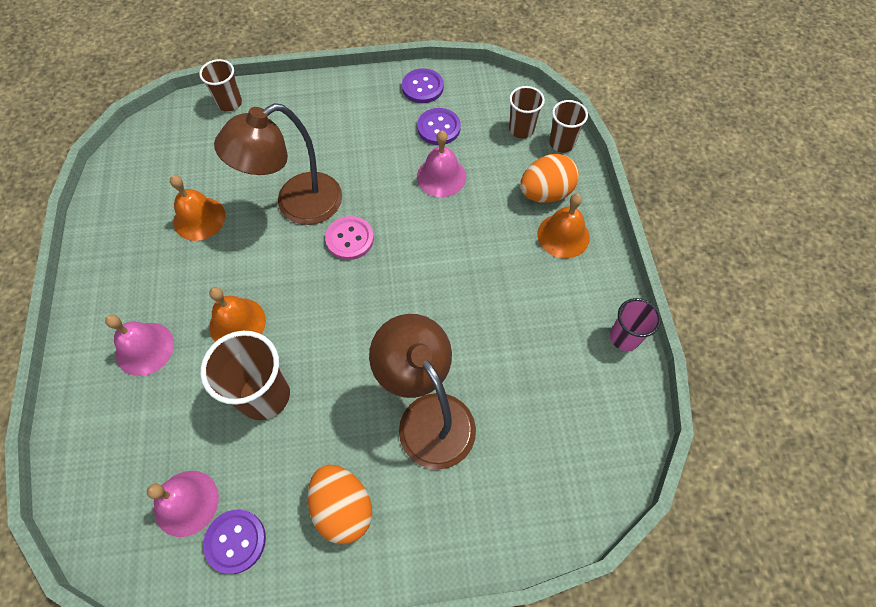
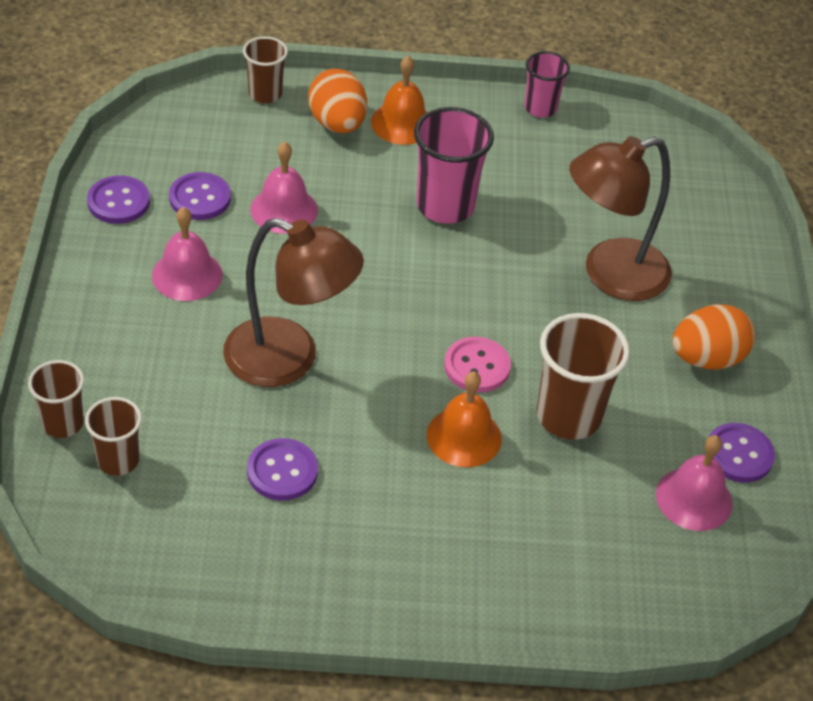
camera: 85 degrees left, 15 degrees down
pink bell [105,315,174,376] -> pink bell moved to [152,207,223,301]
orange bell [170,175,226,241] -> purple button [247,438,318,501]
brown lamp [214,103,342,225] -> brown lamp turned 45 degrees counterclockwise [223,218,364,387]
pink button [325,216,374,260] -> pink button moved to [444,337,511,393]
brown cup [509,86,545,138] -> brown cup moved to [85,397,142,476]
none -> pink cup [414,107,494,224]

